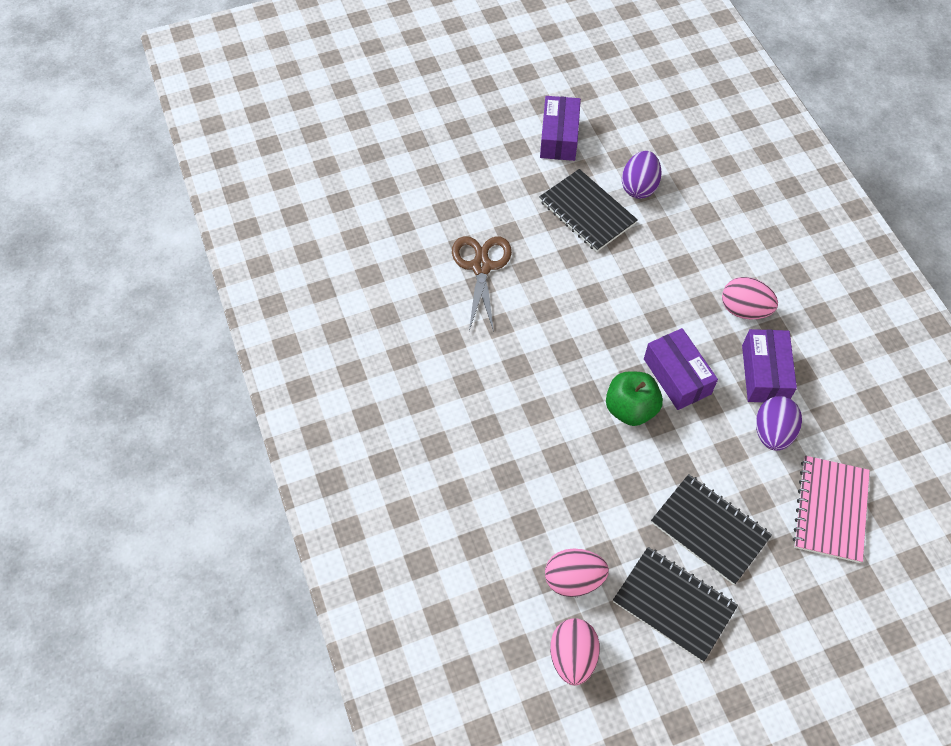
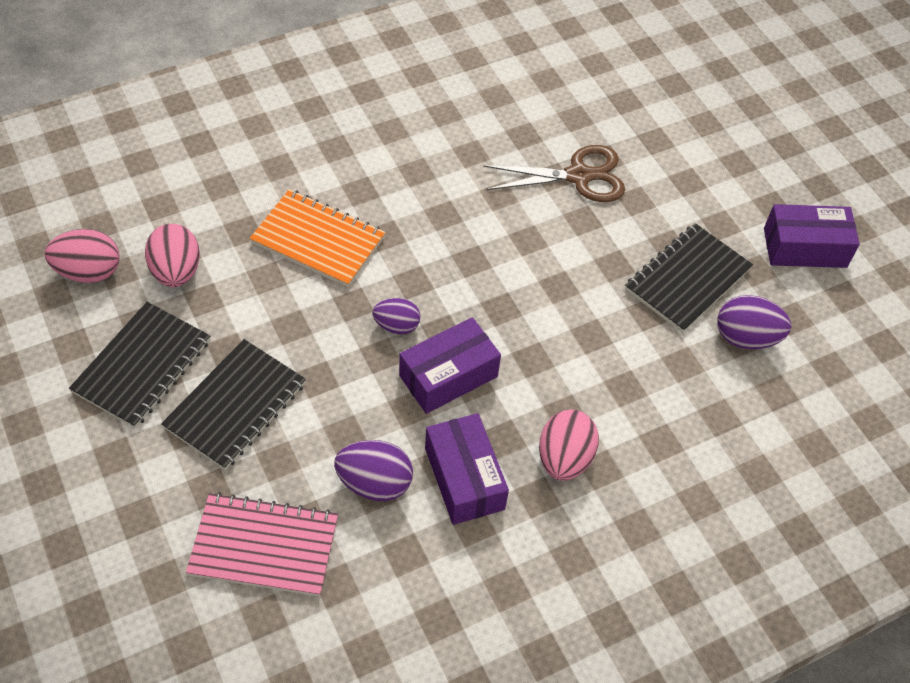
camera: 80 degrees right, 5 degrees down
green apple [606,371,663,426] -> purple egg [373,298,420,334]
purple box [742,329,797,402] -> purple box turned 75 degrees clockwise [425,413,509,525]
none -> orange notebook [250,189,386,287]

